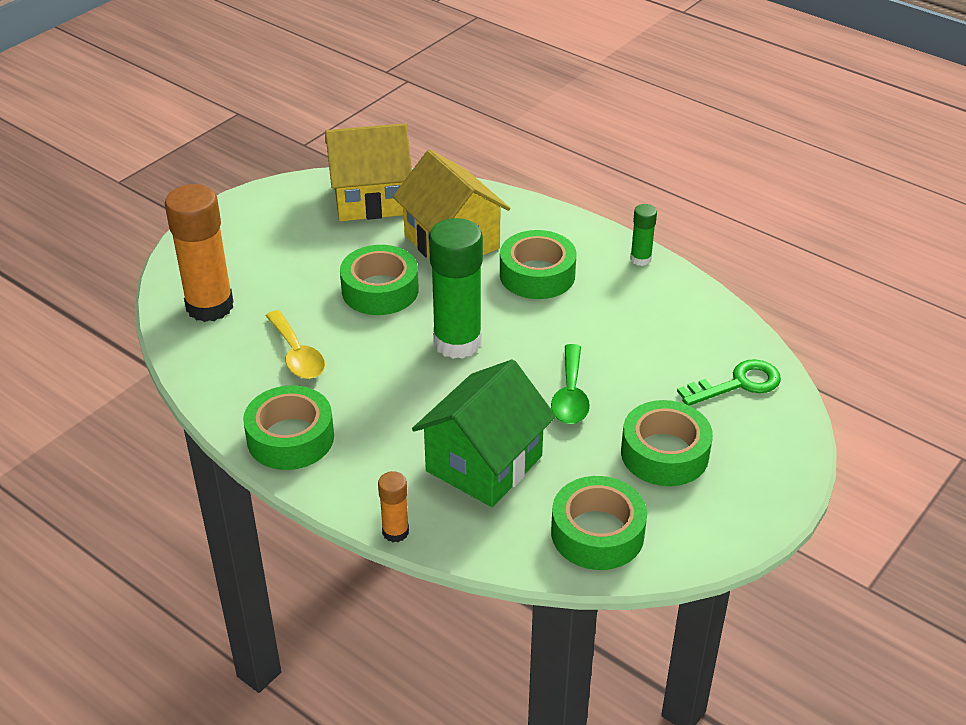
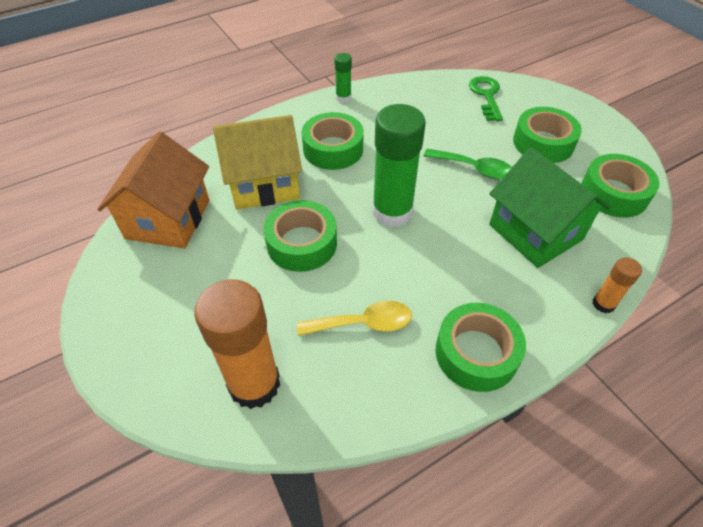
camera: 70 degrees left, 10 degrees up
yellow house [325,123,412,221] -> orange house [97,131,209,248]

